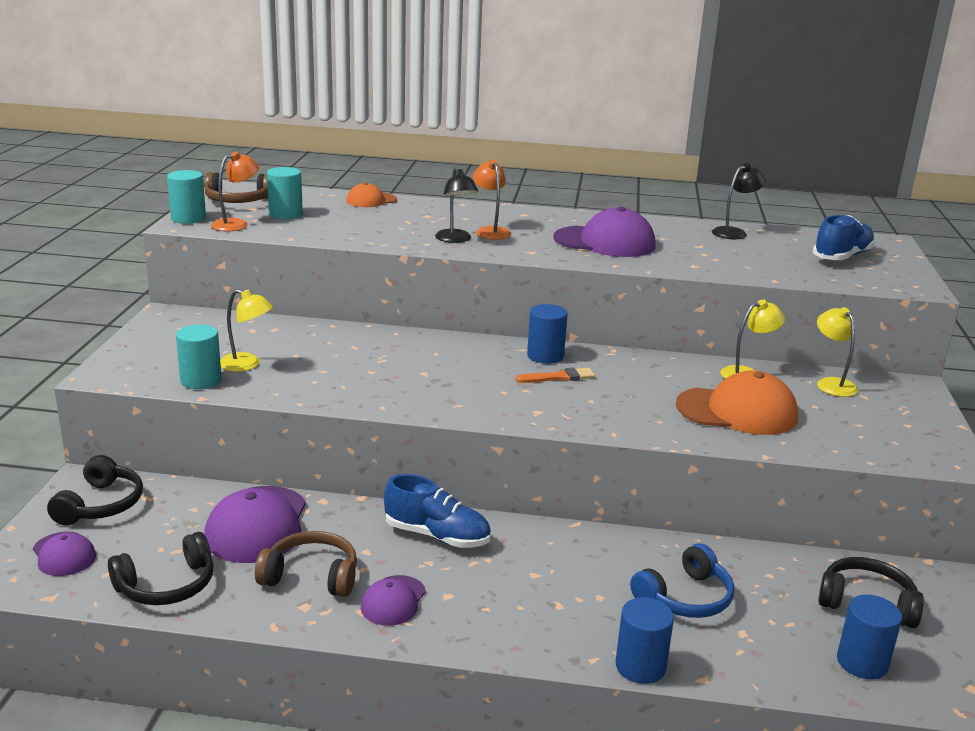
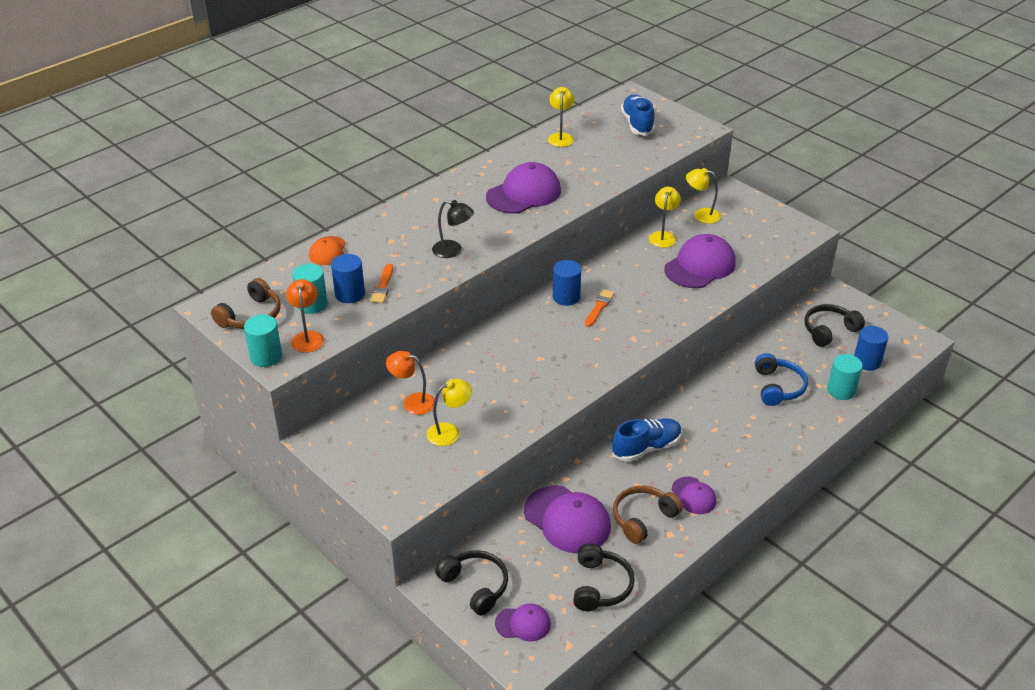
camera: 50 degrees left, 15 degrees up
turquoise cylinder [176,325,222,389] -> turquoise cylinder moved to [827,354,863,400]
orange lamp [473,159,511,240] -> orange lamp moved to [386,351,435,415]
blue cylinder [615,597,674,684] -> blue cylinder moved to [331,254,365,303]
orange cap [676,371,798,435] -> purple cap [664,234,736,288]
black lamp [712,163,766,239] -> yellow lamp [548,87,574,147]
none -> orange brush [370,264,393,303]

